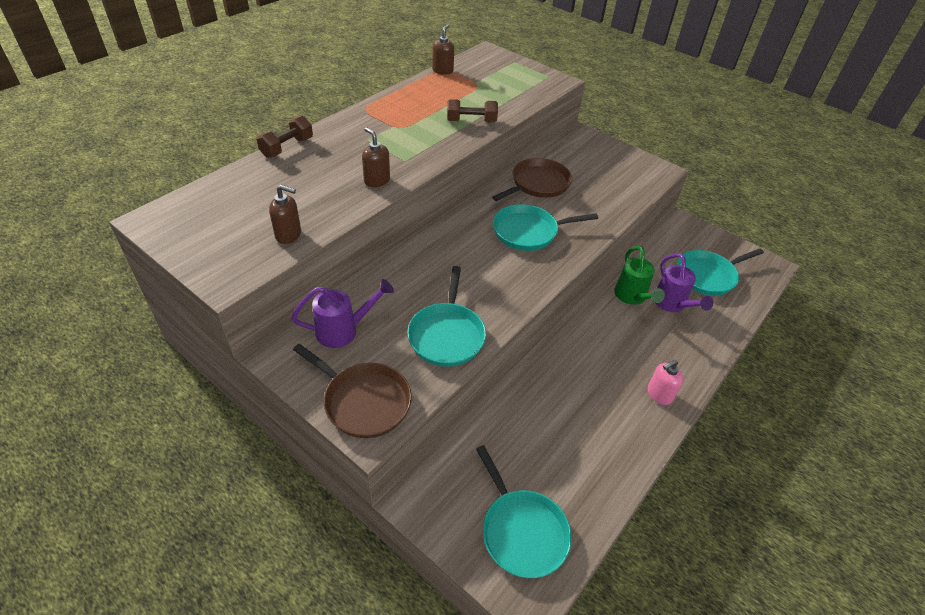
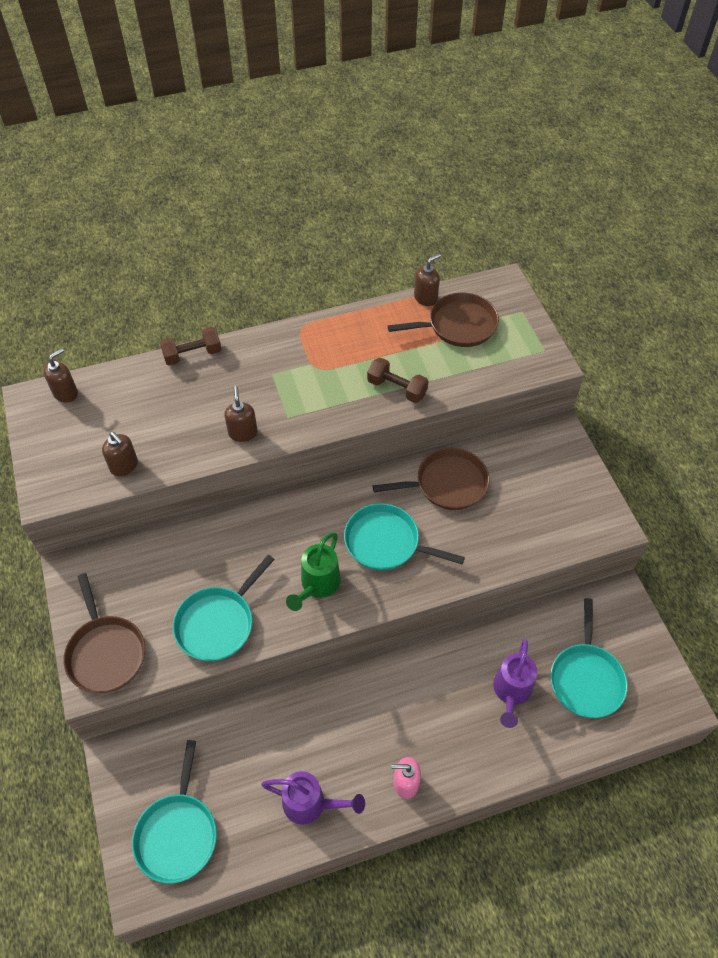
camera: 35 degrees right, 10 degrees up
purple watering can [291,279,394,348] -> purple watering can moved to [261,771,365,824]
green watering can [614,246,665,305] -> green watering can moved to [286,532,341,611]
turquoise pan [677,248,764,296] -> turquoise pan turned 90 degrees counterclockwise [550,598,628,718]
none -> brown soap dispenser [43,348,78,403]
none -> brown pan [387,293,499,347]

